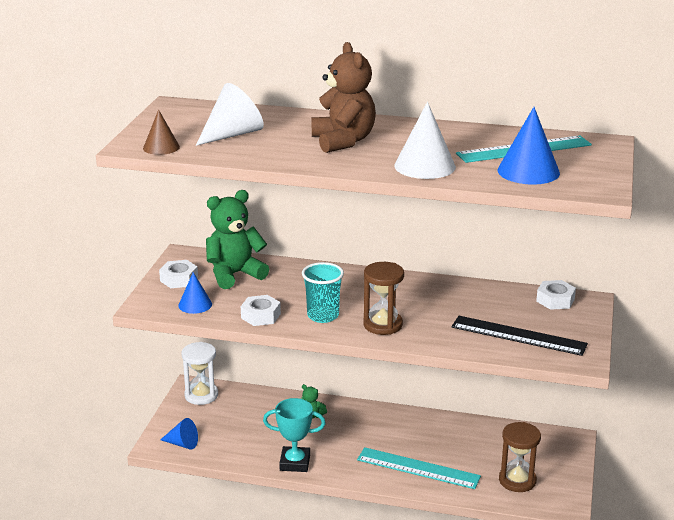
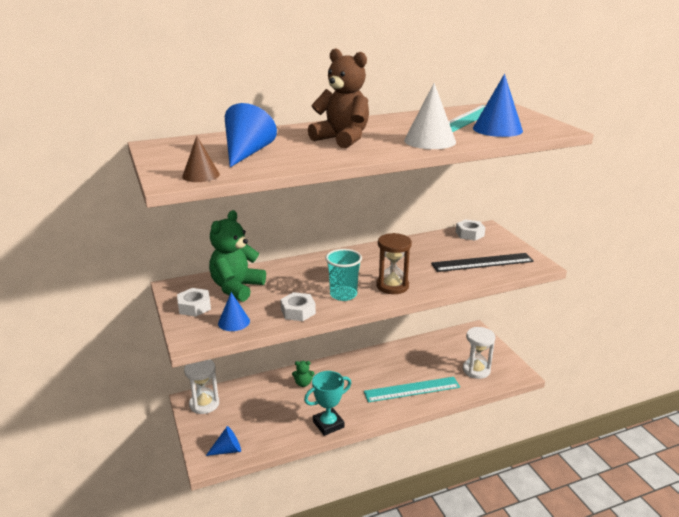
camera: 35 degrees left, 0 degrees up
white cone [196,83,264,146] -> blue cone [225,103,277,167]
brown hourglass [499,422,541,492] -> white hourglass [463,327,495,379]

